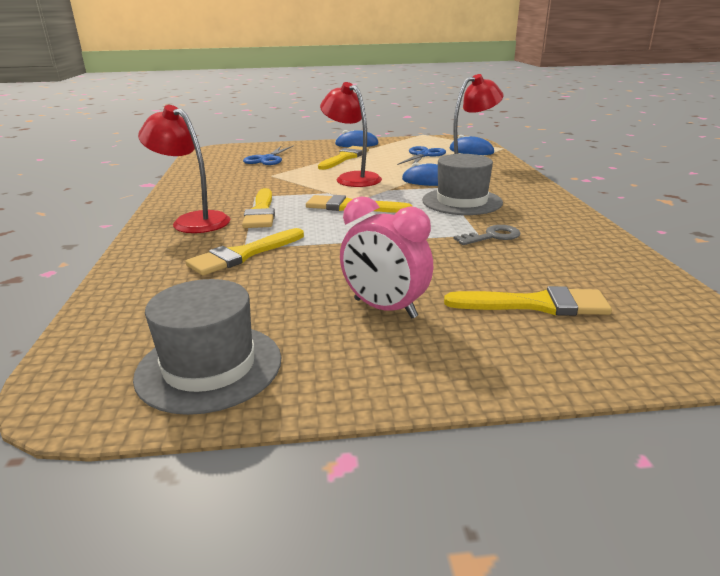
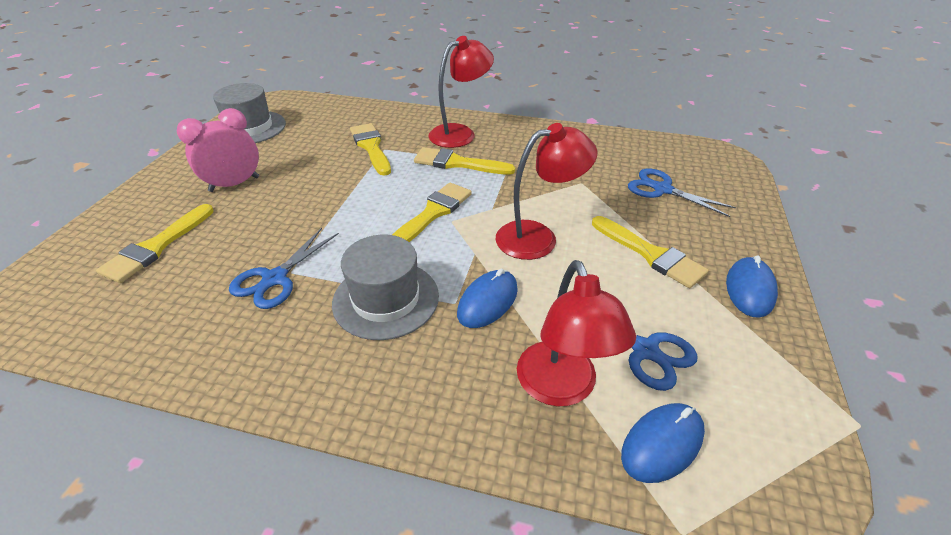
camera: 110 degrees right, 15 degrees up
grey key [454,225,521,245] -> blue scissors [229,228,339,309]

